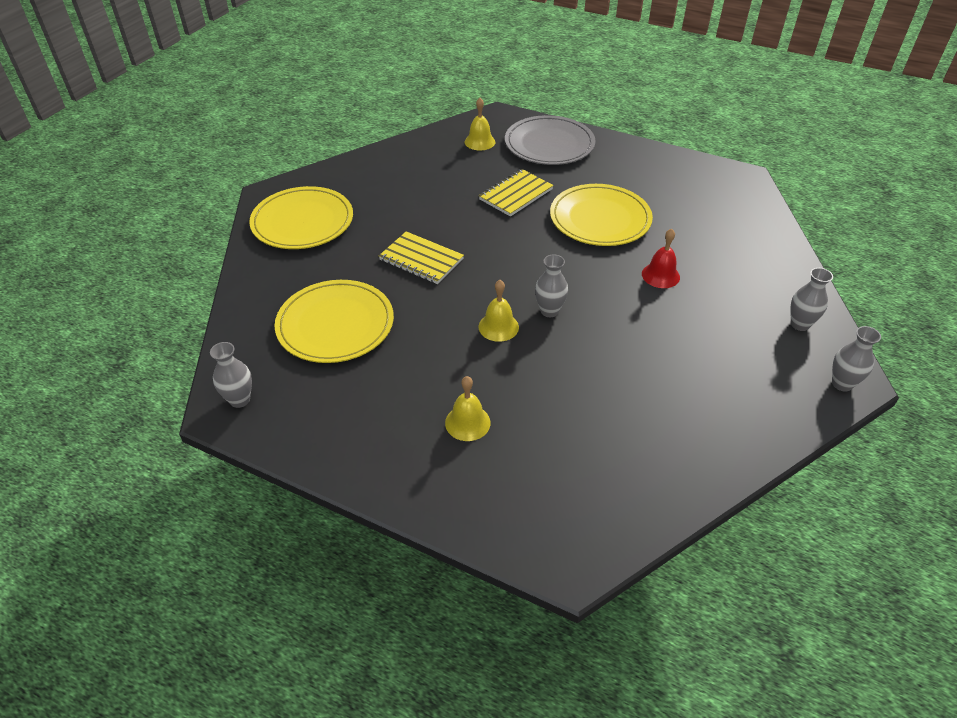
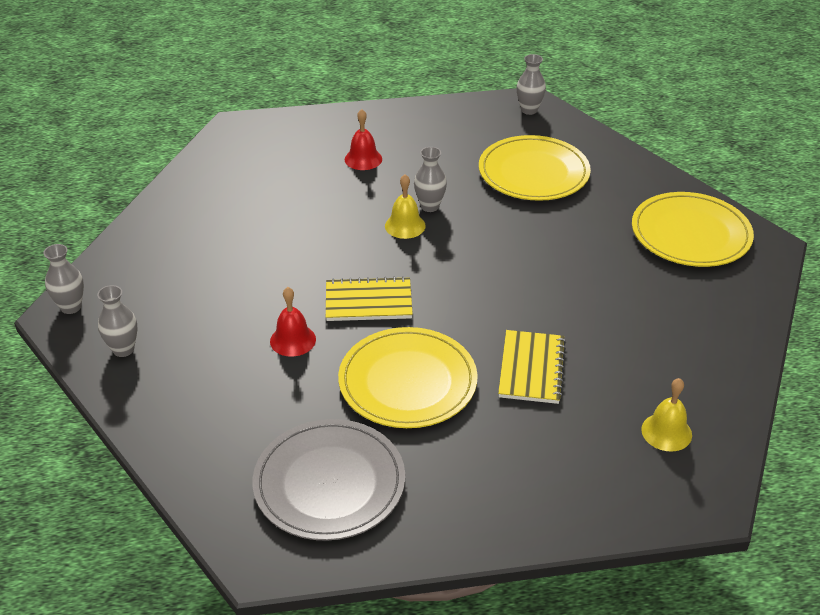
camera: 145 degrees right, 5 degrees down
yellow notebook [379,231,464,284] -> yellow notebook moved to [326,276,413,321]
yellow bell [445,376,491,441] -> red bell [345,109,382,170]
grey plate [505,115,595,165] -> grey plate moved to [253,419,405,541]
grey vase [535,254,568,317] -> grey vase moved to [414,147,447,212]

